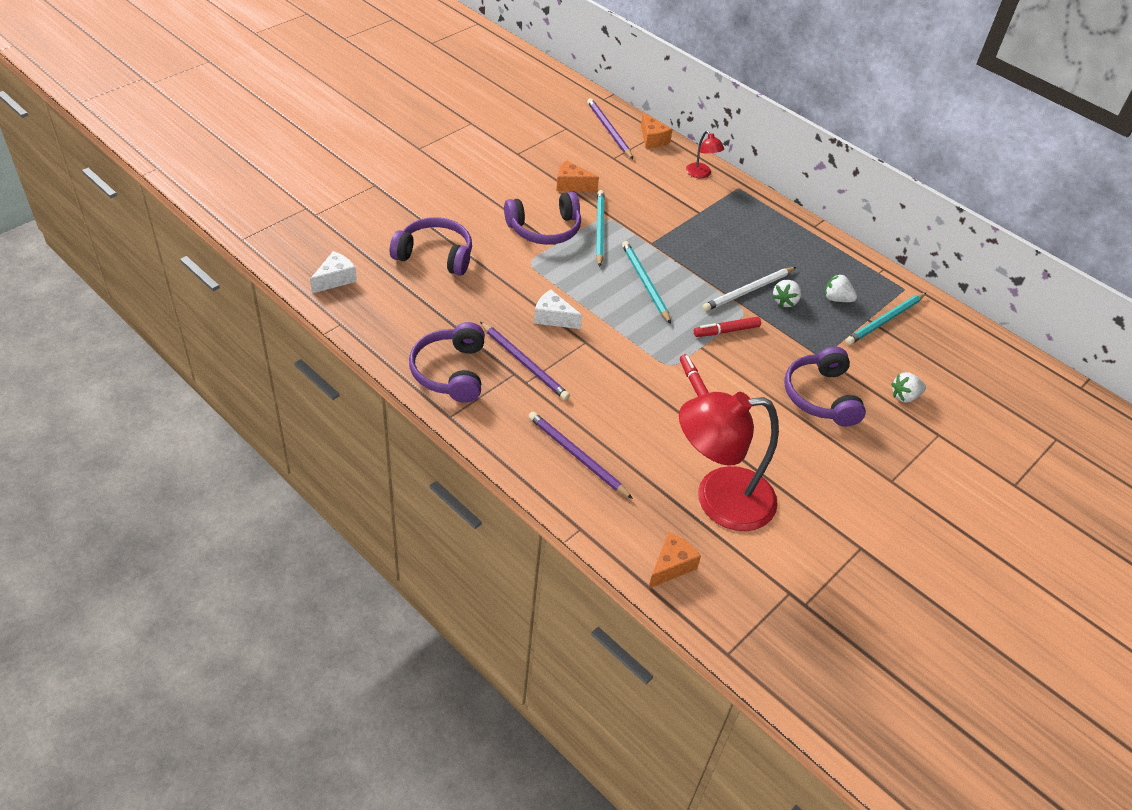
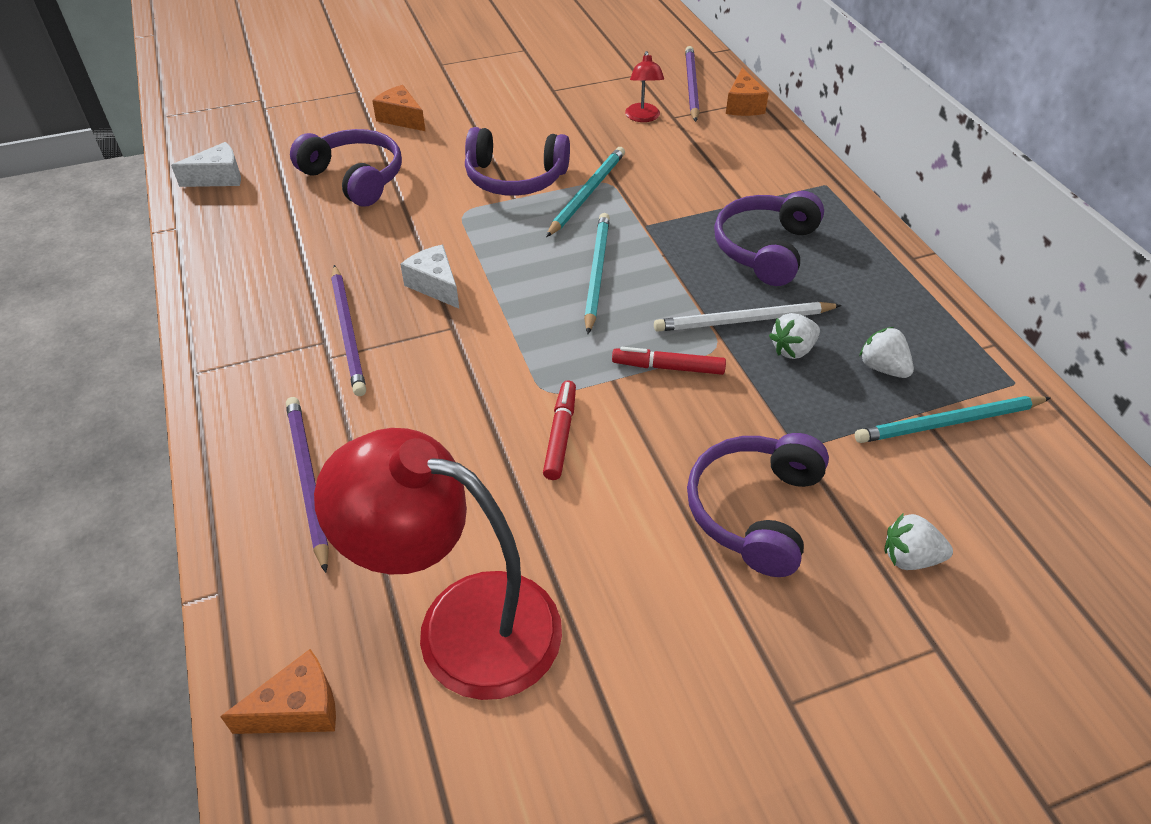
camera: 30 degrees right, 0 degrees up
purple headphones [409,322,485,403] -> purple headphones moved to [714,191,824,286]
orange cheese [556,160,599,191] -> orange cheese moved to [372,85,425,131]
red lamp [686,131,724,178] -> red lamp moved to [625,51,664,122]

